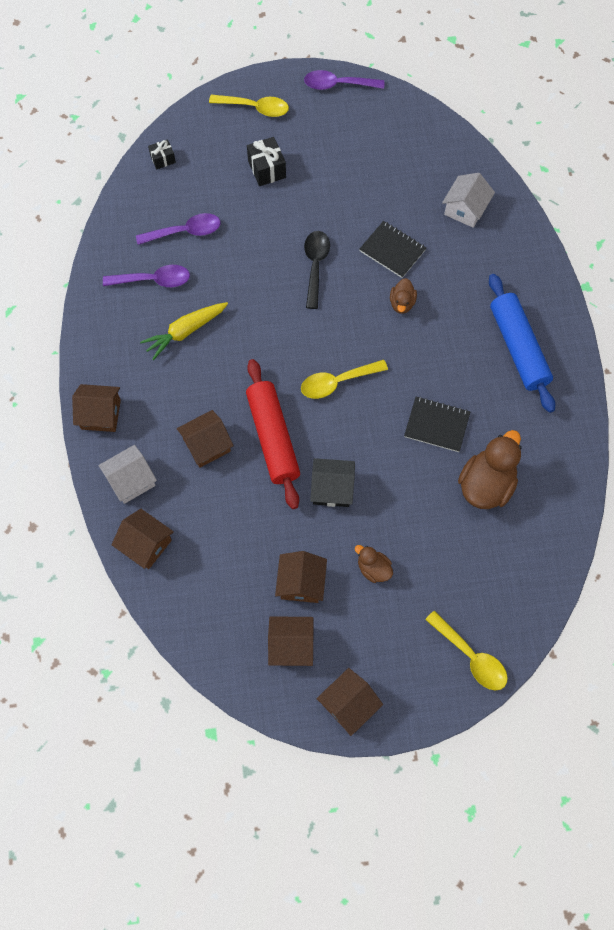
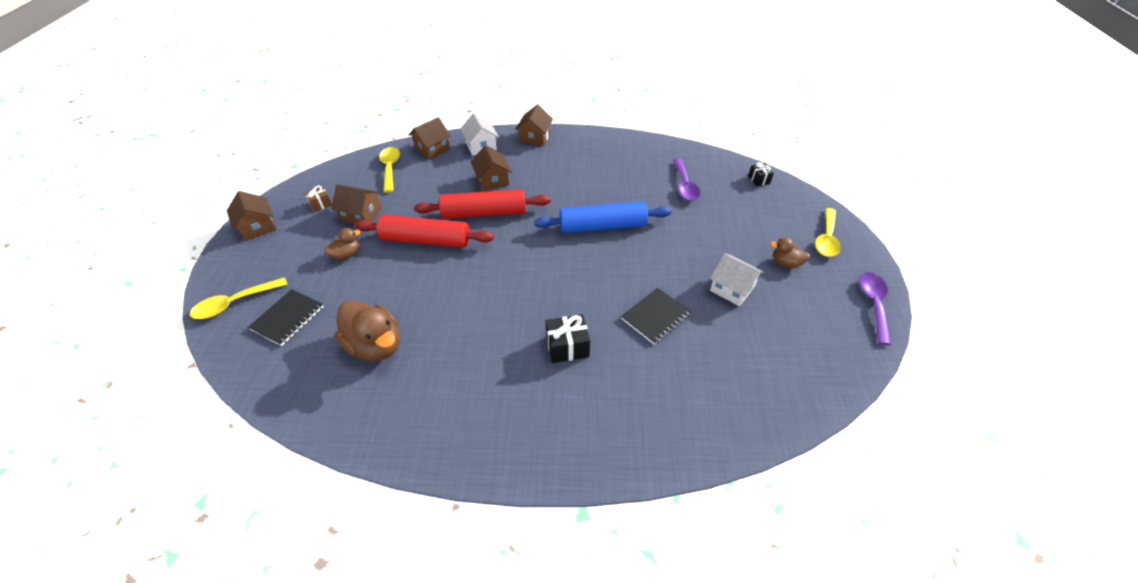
camera: 100 degrees right, 20 degrees down
purple spoon [103,265,190,287] -> none
yellow carrot [140,302,228,360] -> none
black gift [247,137,286,186] -> black gift moved to [546,314,590,363]
brown house [268,616,313,666] -> brown gift [304,186,332,212]
yellow spoon [301,360,388,399] -> yellow spoon moved to [379,147,400,193]
black spoon [304,231,330,309] -> none
black house [310,458,355,507] -> red rolling pin [355,215,494,248]
brown duck [390,278,417,314] -> brown duck moved to [770,238,810,268]
black notebook [404,397,470,452] -> black notebook moved to [248,289,324,346]
white house [442,173,495,228] -> white house moved to [710,253,764,306]
blue rolling pin [489,274,555,413] -> blue rolling pin moved to [534,201,671,233]

